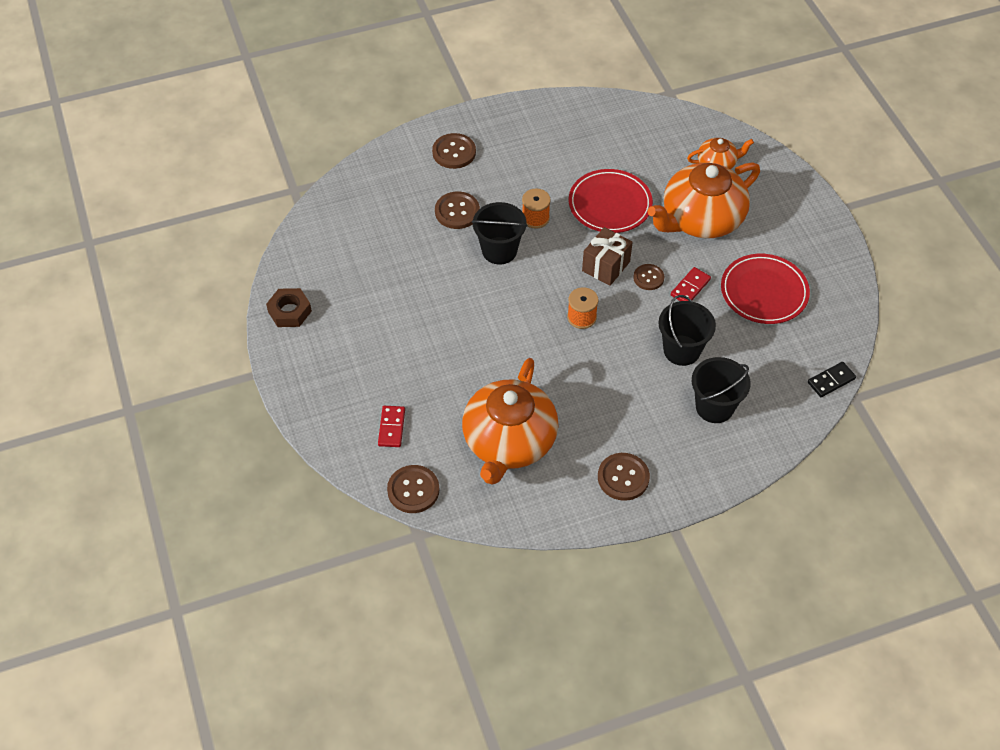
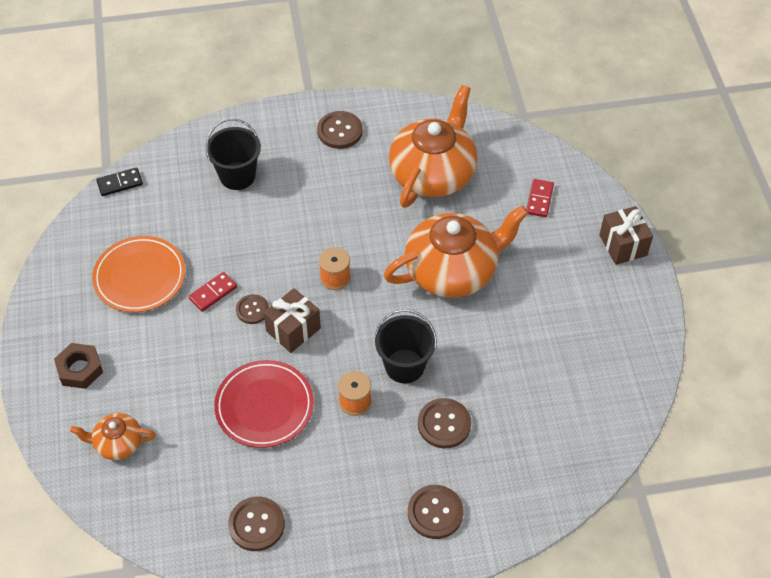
camera: 170 degrees left, 0 degrees up
brown nut [266,288,312,327] -> brown nut moved to [54,343,103,389]
brown button [387,465,439,513] -> brown button moved to [228,496,285,551]
orange teapot [648,162,760,238] -> orange teapot moved to [383,206,529,298]
black bucket [659,295,716,366] -> none
red plate [721,254,810,324] -> orange plate [92,236,186,312]
none -> brown gift [599,206,653,265]

